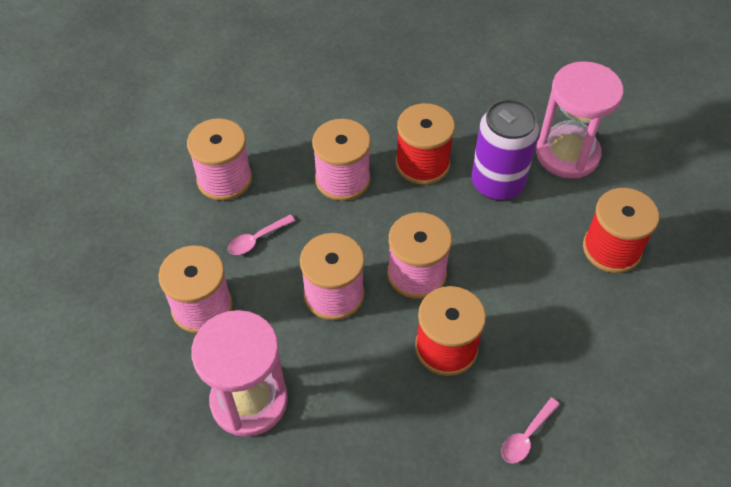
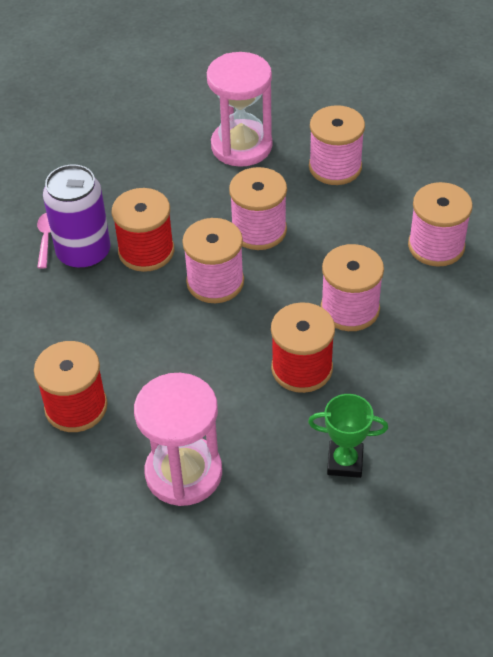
camera: 140 degrees right, 5 degrees down
pink spoon [228,215,295,255] -> none
purple can [472,99,539,201] -> purple can moved to [43,165,111,269]
none -> green trophy [308,394,388,478]

